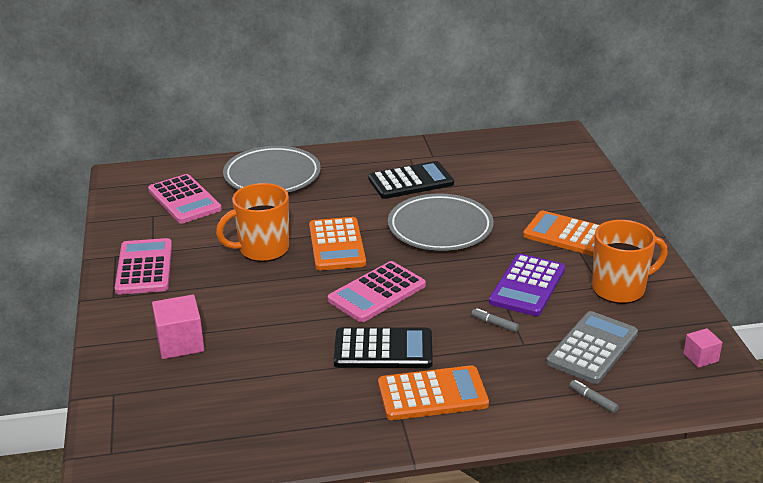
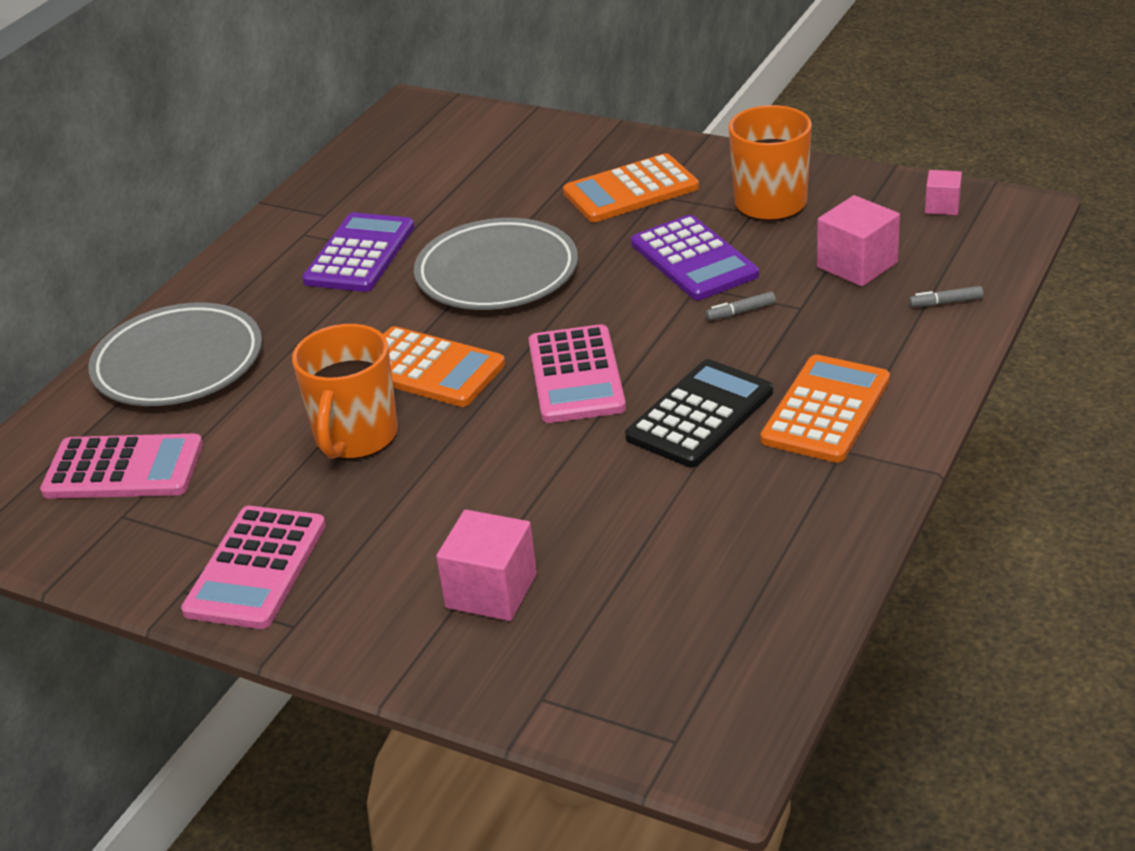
camera: 50 degrees left, 5 degrees up
pink calculator [115,238,172,295] -> pink calculator turned 105 degrees counterclockwise [181,506,326,629]
black calculator [368,161,454,199] -> purple calculator [302,212,415,292]
grey calculator [546,311,638,384] -> pink cube [817,195,900,287]

